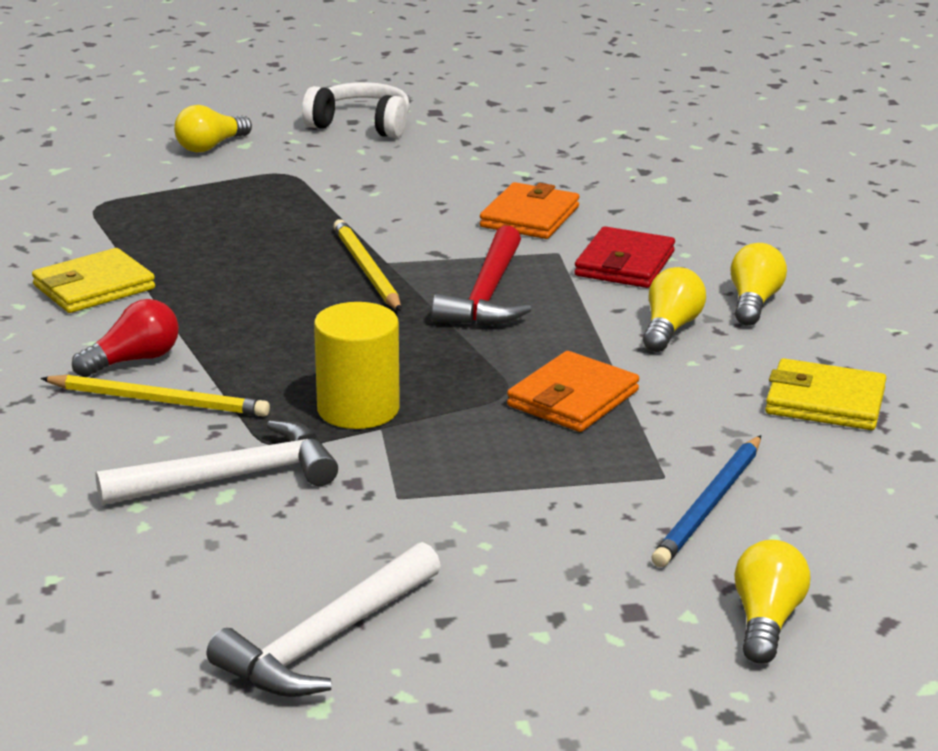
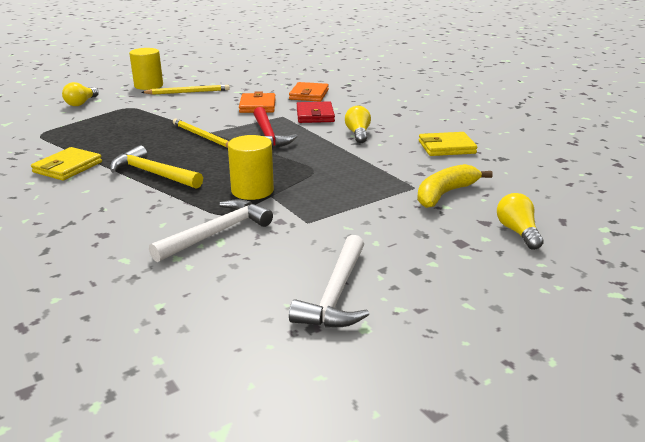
camera: 25 degrees left, 0 degrees up
yellow pencil [40,374,270,417] -> yellow pencil moved to [141,85,230,95]
red light bulb [72,299,179,377] -> none
white headphones [302,82,410,138] -> yellow cylinder [129,48,163,90]
orange wallet [507,351,639,432] -> orange wallet moved to [289,82,329,101]
blue pencil [652,435,761,567] -> yellow banana [417,164,493,208]
yellow light bulb [730,243,787,326] -> none
none -> yellow hammer [110,145,203,189]

